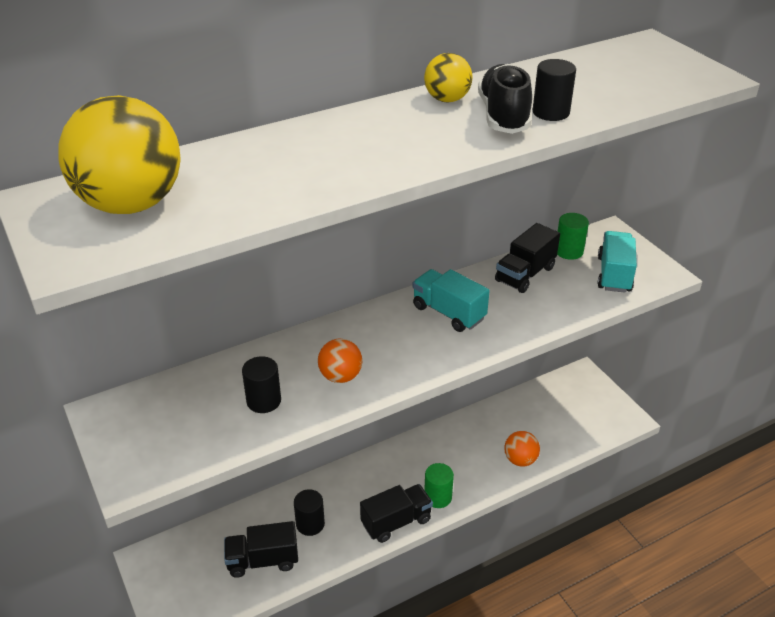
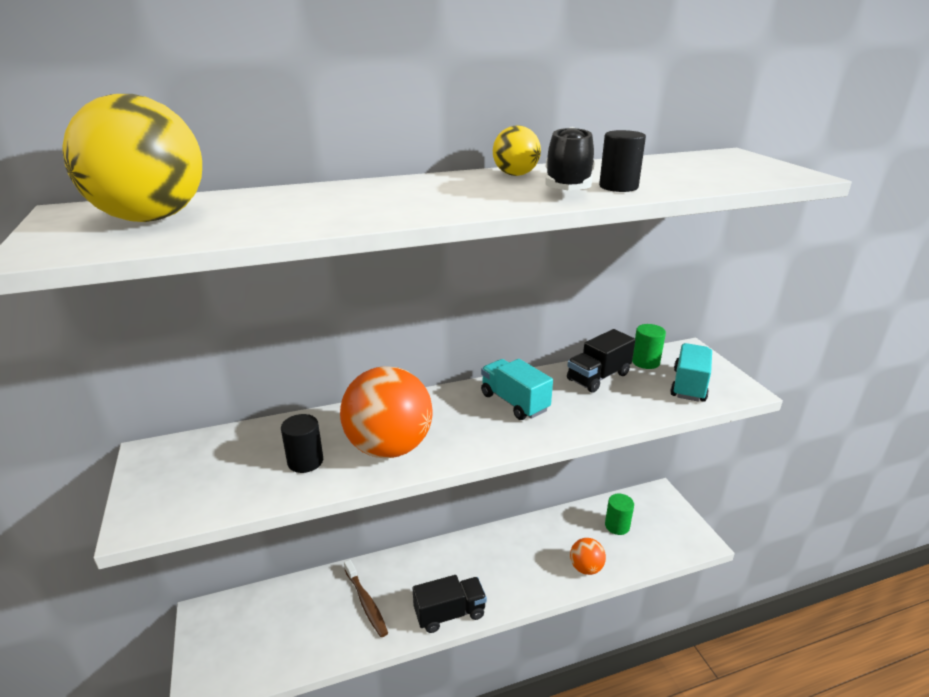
camera: 10 degrees right, 10 degrees down
black truck [224,521,298,578] -> none
black cylinder [294,489,325,536] -> brown toothbrush [344,560,388,637]
orange ball [318,339,362,383] -> orange ball [340,366,433,459], size x1.98
green cylinder [424,463,454,508] -> green cylinder moved to [605,494,634,535]

